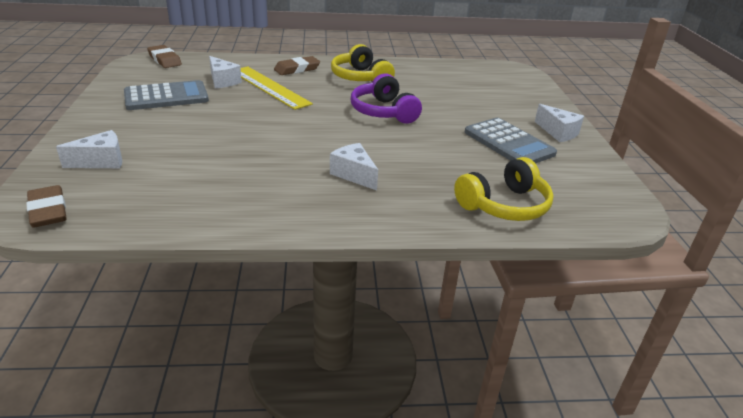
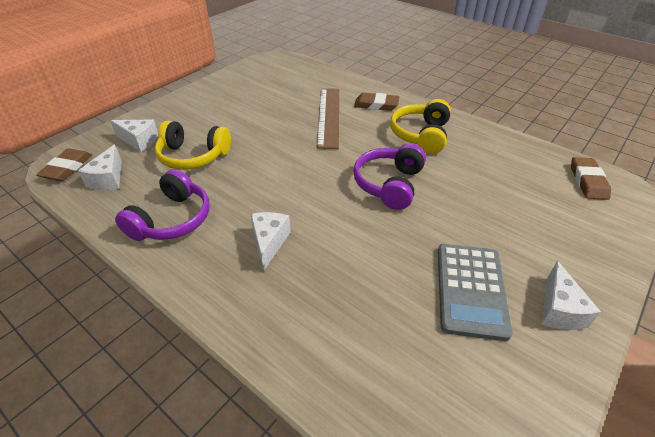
camera: 45 degrees right, 10 degrees up
grey calculator [124,80,209,110] -> none
brown eraser [147,45,182,68] -> brown eraser moved to [571,157,611,200]
white cheese [209,56,242,88] -> white cheese moved to [78,144,122,190]
yellow ruler [241,66,313,110] -> brown ruler [317,88,339,149]
yellow headphones [454,157,554,221] -> yellow headphones moved to [155,120,231,170]
none -> purple headphones [115,169,210,241]

